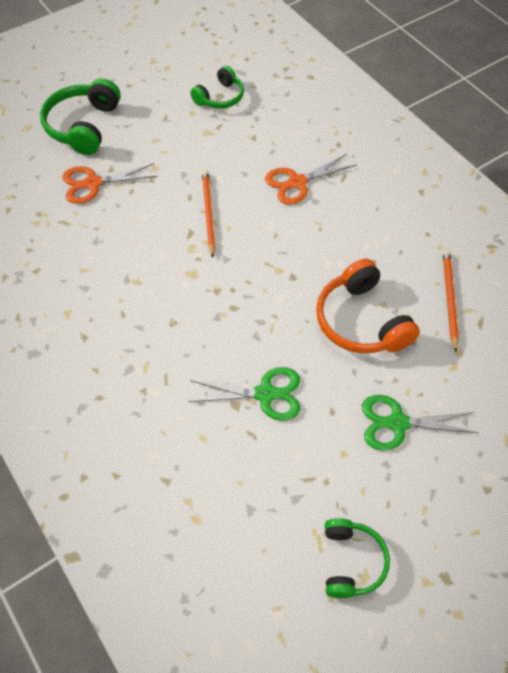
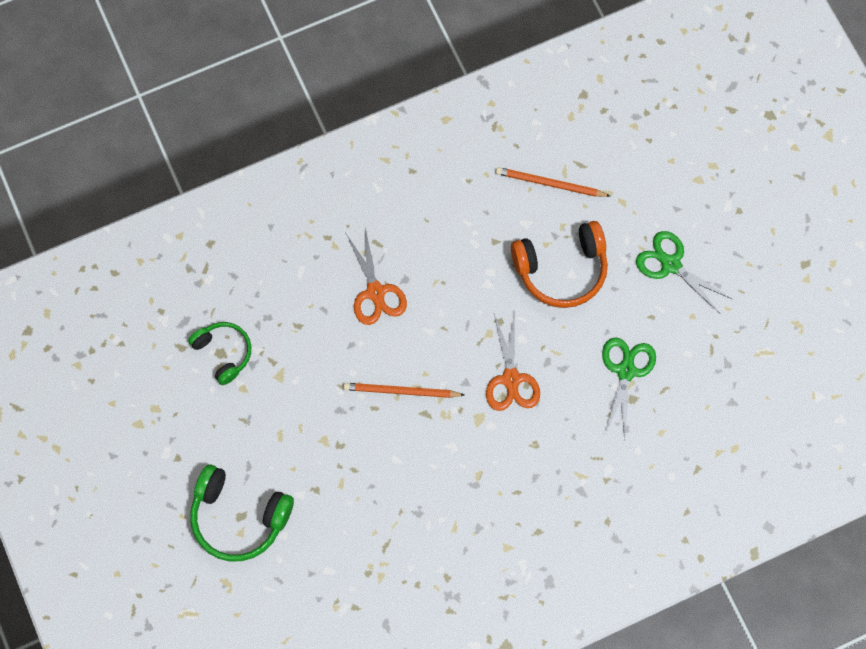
camera: 80 degrees left, 15 degrees up
orange scissors [62,163,157,204] -> orange scissors moved to [486,310,540,411]
green headphones [325,518,390,598] -> none
green scissors [362,395,478,451] -> green scissors turned 120 degrees clockwise [636,231,732,313]

